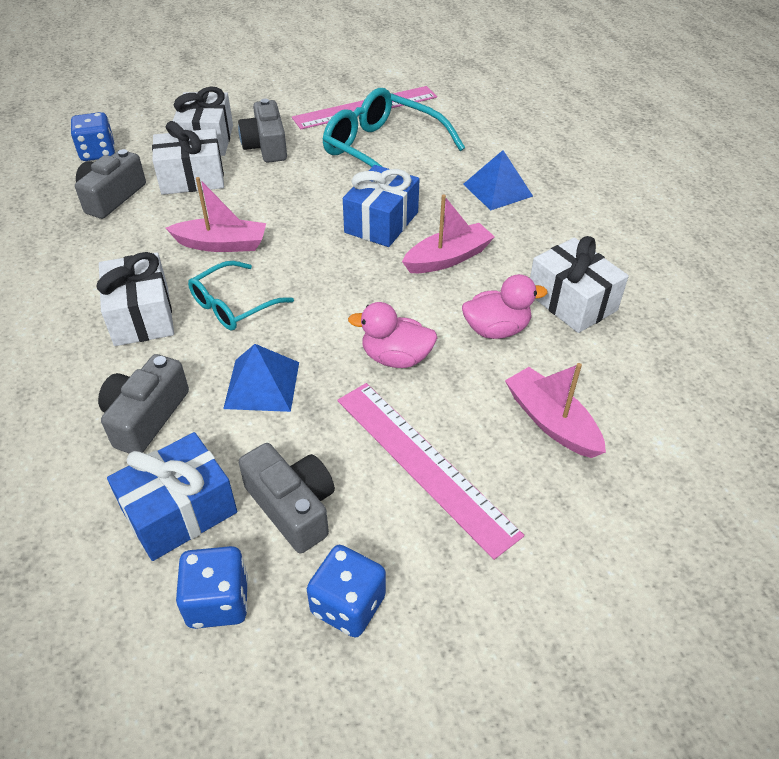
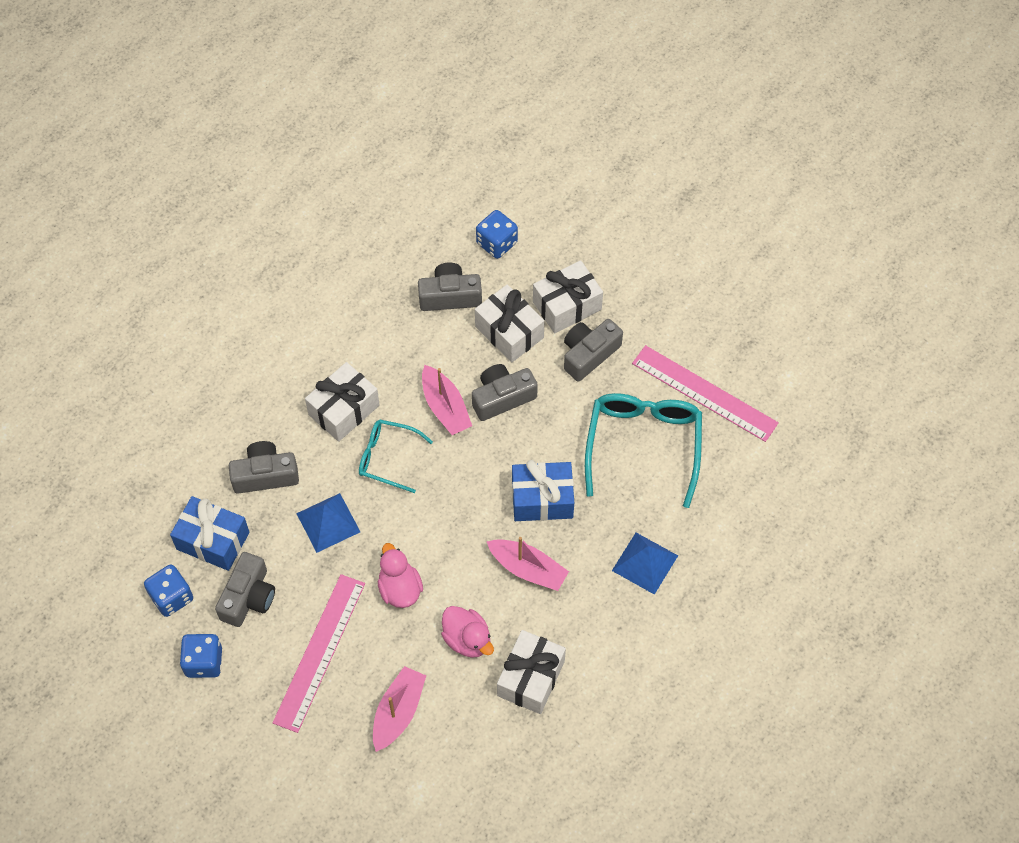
camera: 60 degrees right, 15 degrees up
none -> grey camera [472,364,538,421]

